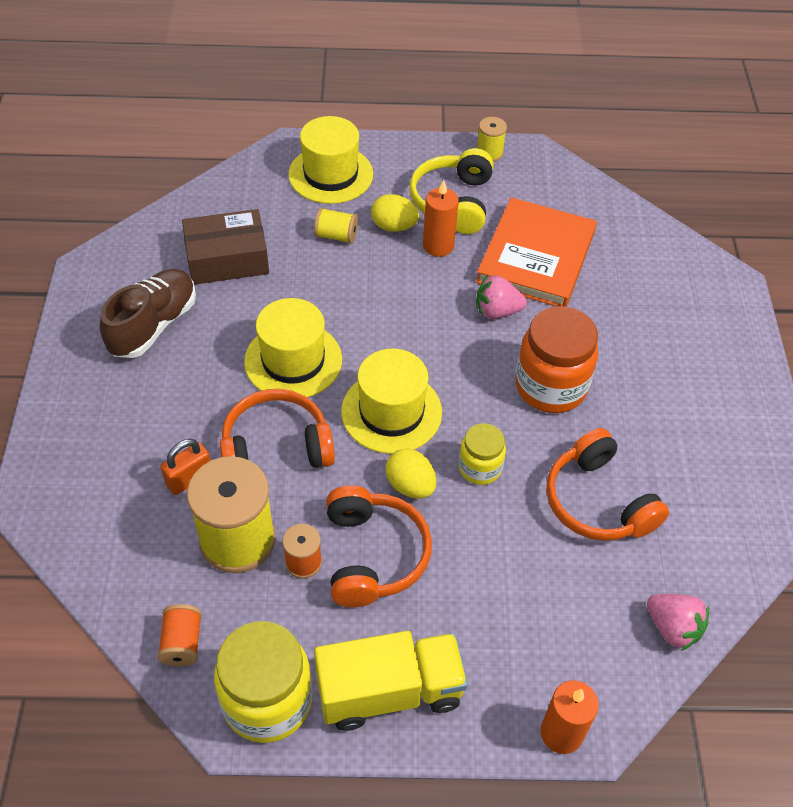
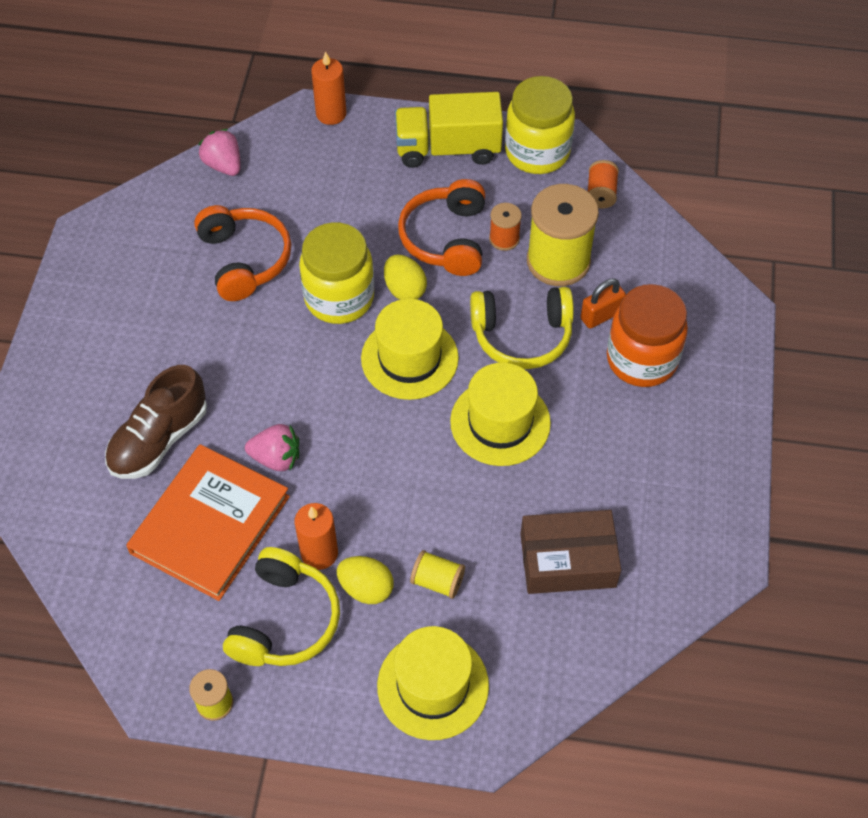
camera: 170 degrees left, 5 degrees up
brown shoe [100,269,196,358] -> brown shoe moved to [105,365,207,479]
orange headphones [220,389,335,468] -> yellow headphones [470,287,574,369]
yellow jar [459,423,506,485] -> yellow jar [299,222,374,324], size x1.77
orange jar [515,306,598,413] -> orange jar moved to [607,284,688,387]

